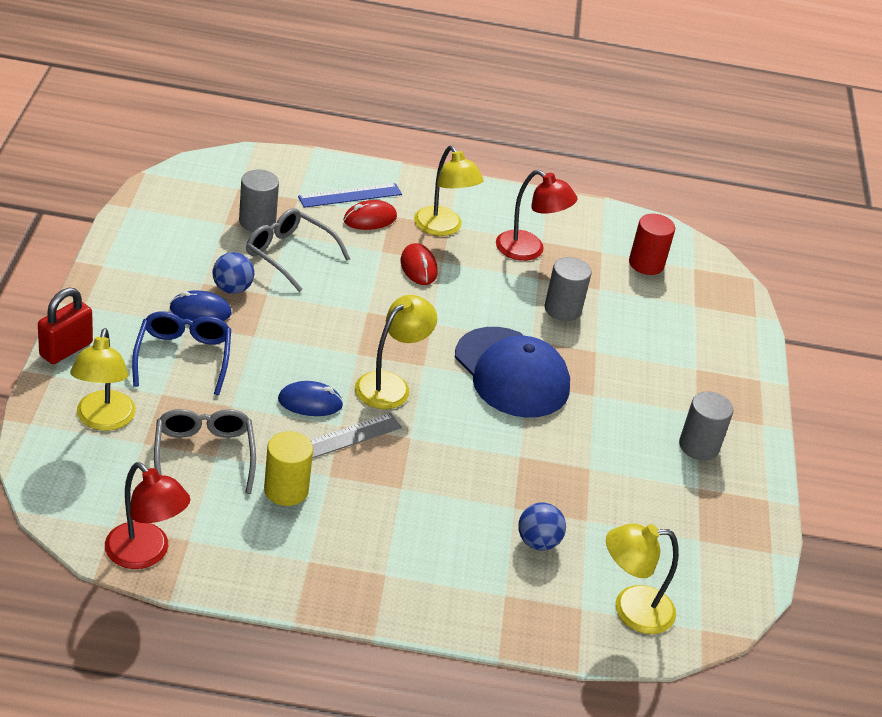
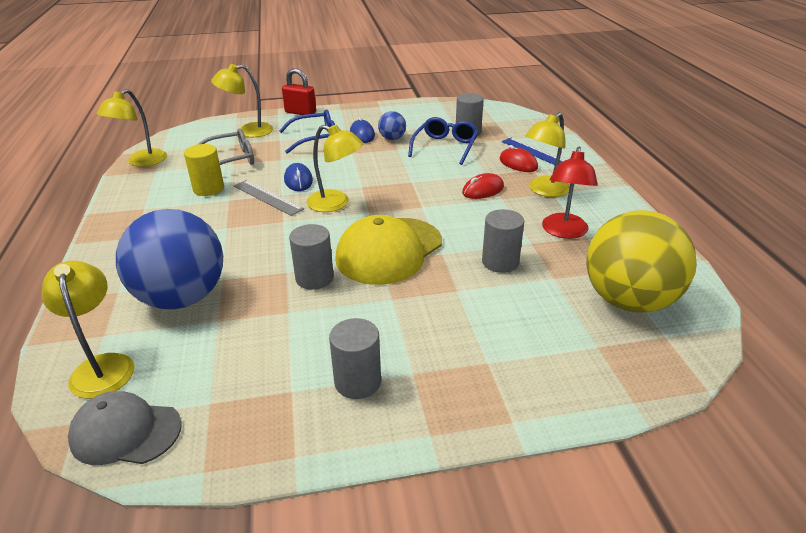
camera: 80 degrees right, 5 degrees down
red lamp [105,462,190,569] -> yellow lamp [96,89,167,167]
grey glasses [246,208,350,292] -> blue glasses [408,117,479,165]
blue cap [455,327,570,418] -> yellow cap [335,215,442,285]
blue ball [518,502,566,551] -> blue ball [116,209,223,309], size x2.29
red cylinder [629,214,675,275] -> yellow ball [586,210,697,312]
none -> grey cap [68,391,182,465]
none -> grey cylinder [289,224,334,290]

